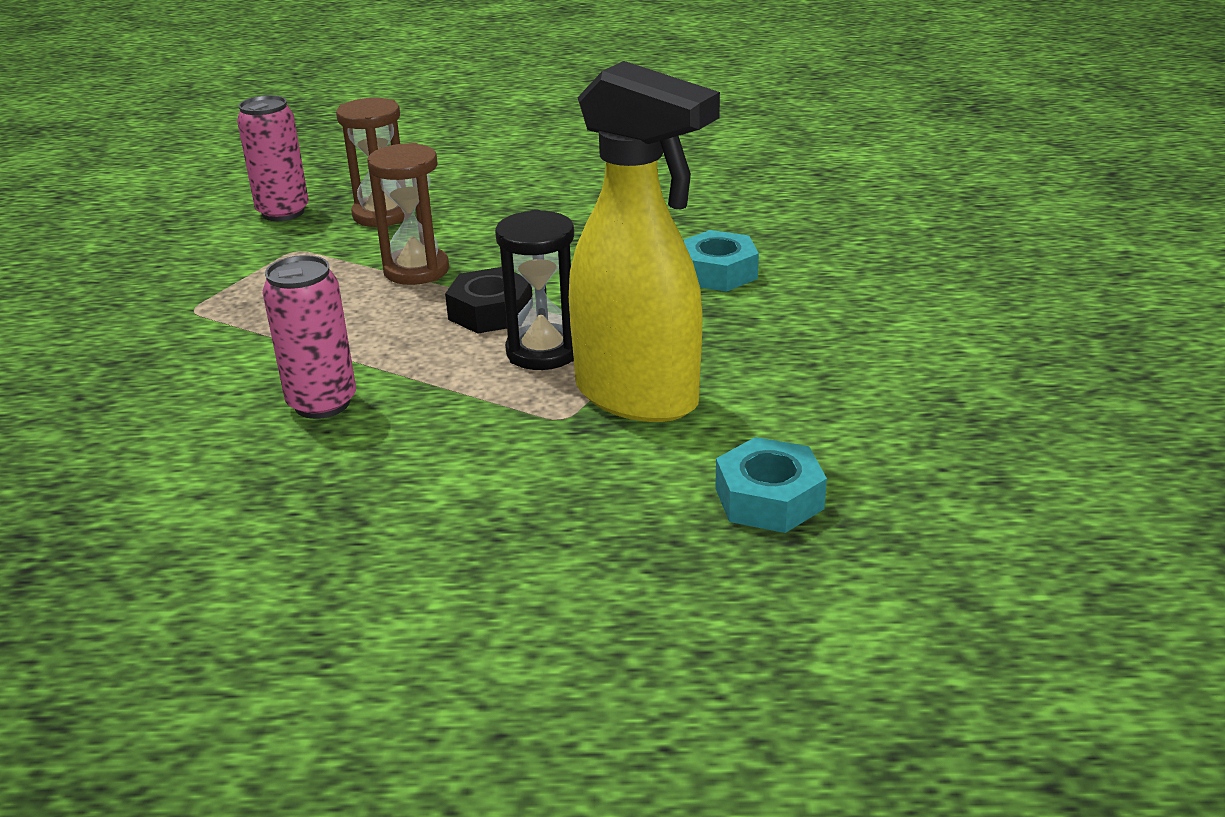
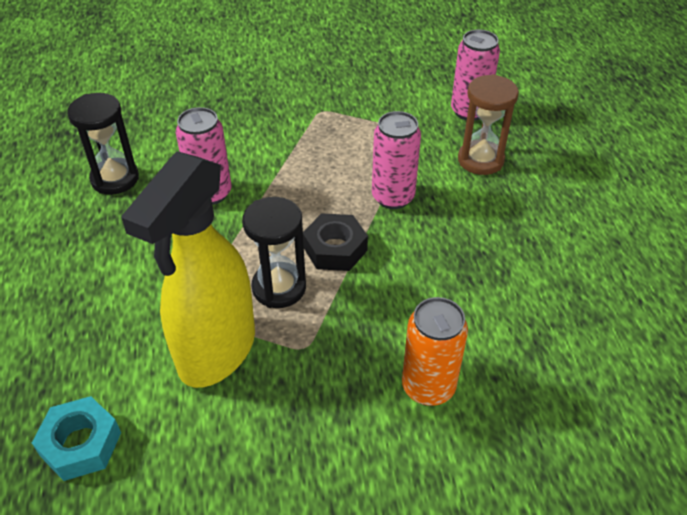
camera: 80 degrees right, 15 degrees up
brown hourglass [367,143,449,285] -> pink can [372,111,421,209]
turquoise nut [683,230,759,292] -> orange can [402,297,468,406]
none -> black hourglass [67,93,139,195]

